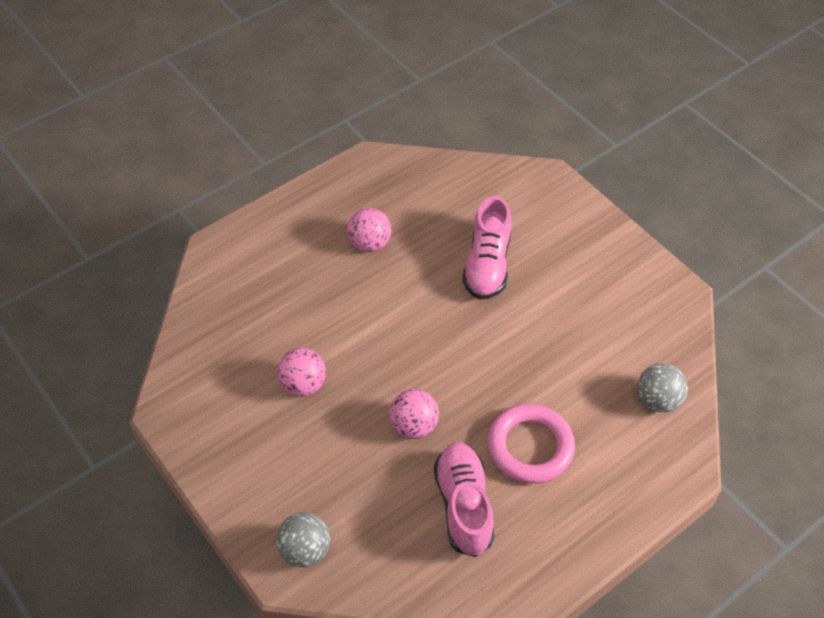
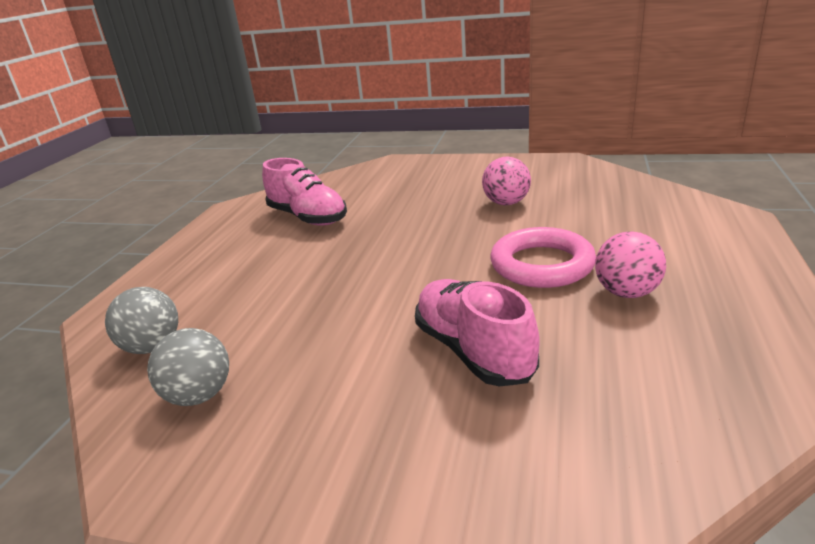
camera: 145 degrees right, 25 degrees down
grey ball [276,512,330,567] -> grey ball moved to [147,328,229,406]
pink ball [389,389,439,439] -> none
pink ring [488,404,575,484] -> pink ring moved to [490,227,596,288]

